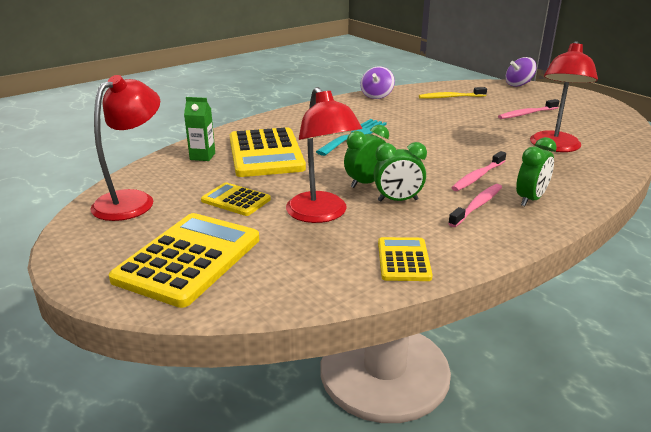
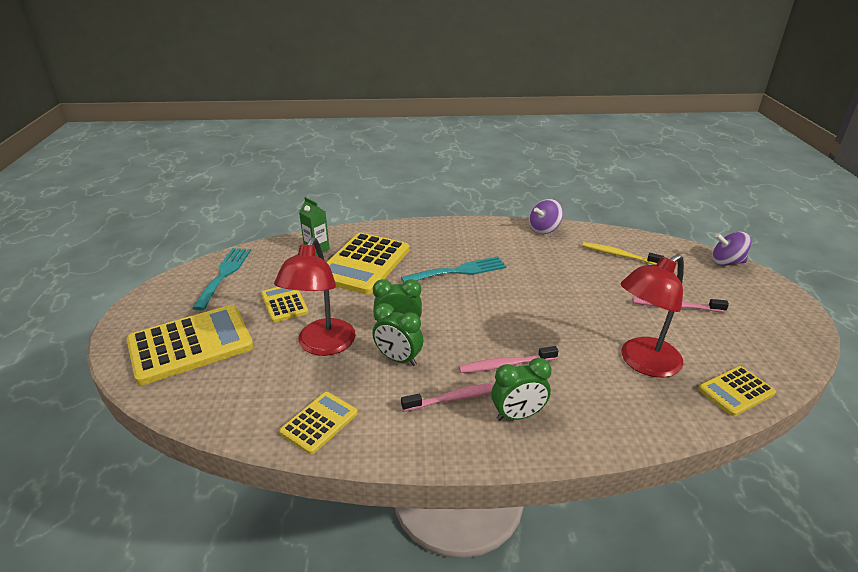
camera: 35 degrees right, 5 degrees up
red lamp [90,75,160,221] -> turquoise fork [192,248,251,310]
none -> yellow calculator [698,366,776,416]

